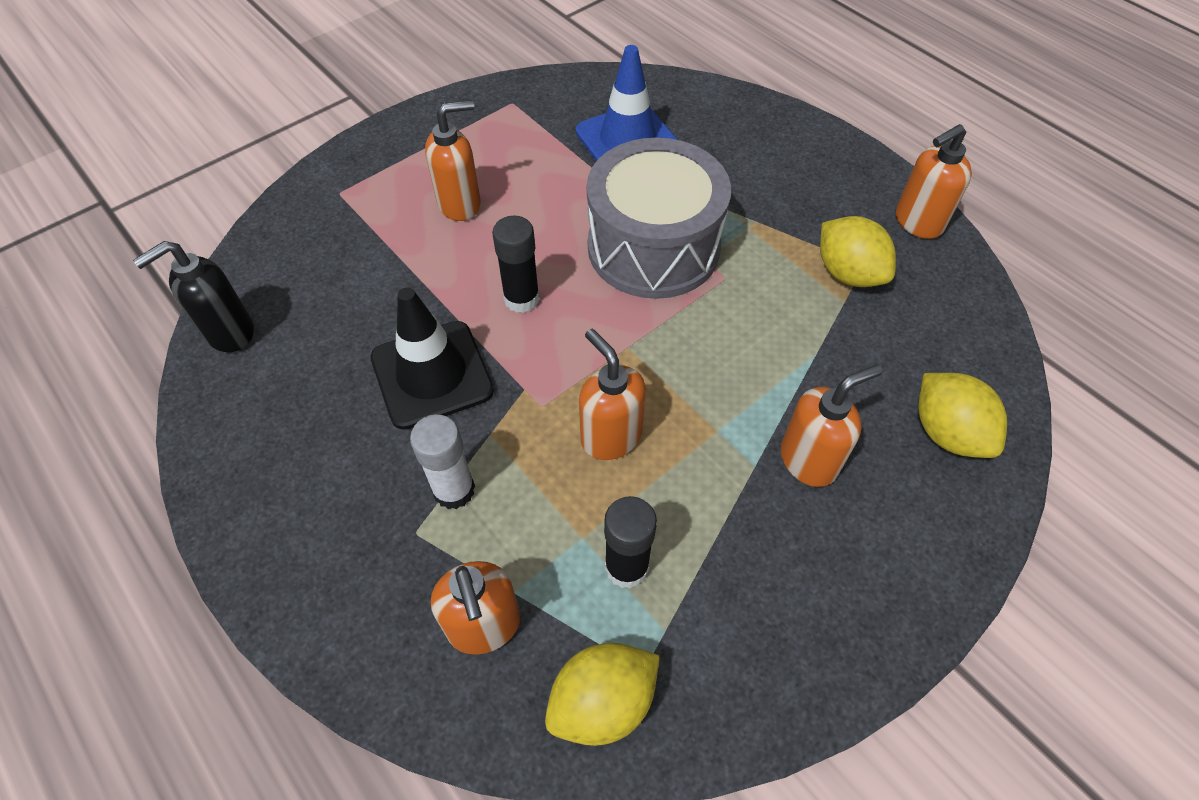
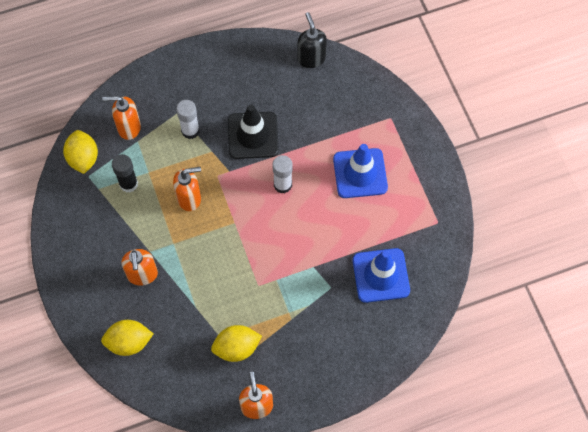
camera: 110 degrees right, 10 degrees up
orange soap dispenser [425,100,481,221] -> blue traffic cone [333,144,388,198]
black glue stick [492,215,540,313] -> white glue stick [272,155,293,193]
grey drum [587,138,731,299] -> none

